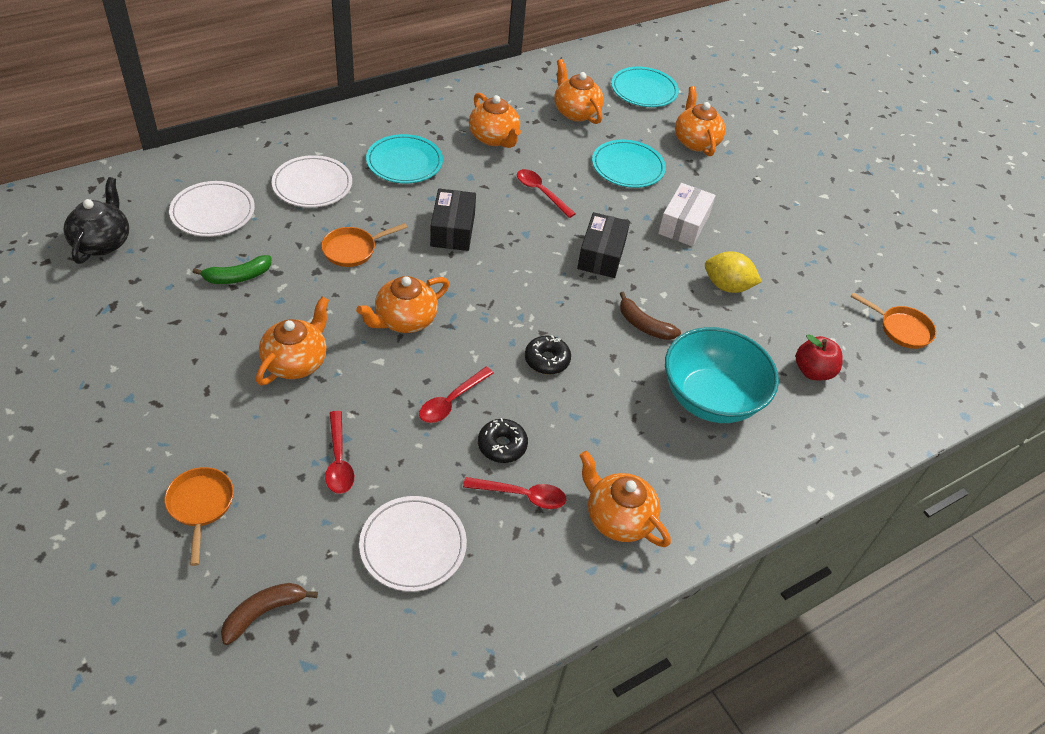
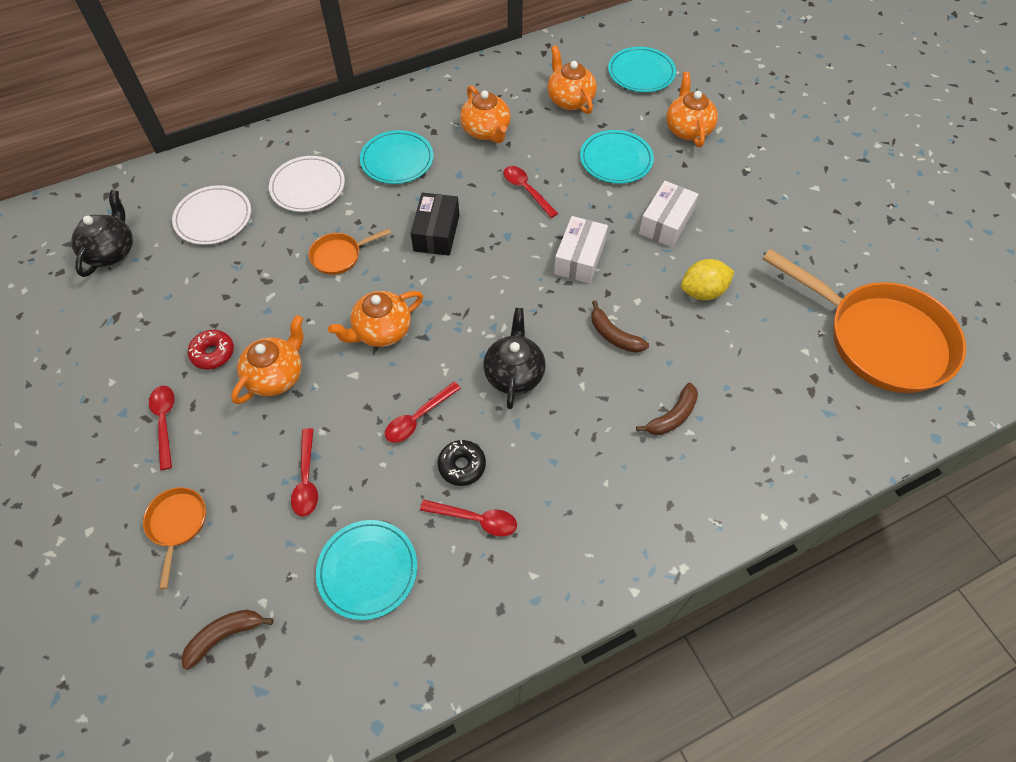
camera: 10 degrees right, 10 degrees up
green banana [193,255,271,284] -> none
white plate [359,496,467,592] -> turquoise plate [316,520,417,620]
black donut [525,335,571,375] -> black teapot [483,308,546,409]
black box [577,212,630,278] -> white box [554,216,608,284]
orange teapot [579,451,671,547] -> none
turquoise bowl [665,327,779,423] -> brown banana [636,383,698,435]
yellow lemon [705,251,762,293] -> yellow lemon turned 45 degrees counterclockwise [681,259,735,300]
red apple [796,334,843,380] -> none
orange pan [850,292,936,349] -> orange pan [763,249,966,393], size x2.33
none -> red spoon [149,386,175,470]
none -> red donut [188,330,234,369]

